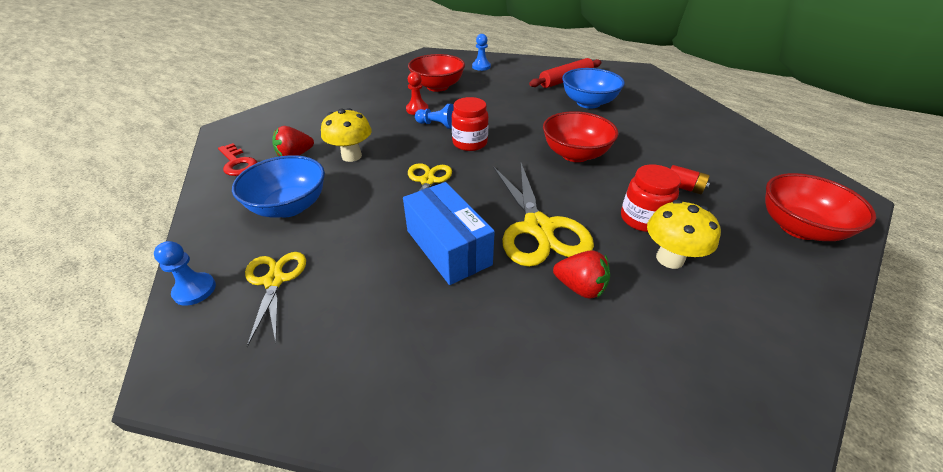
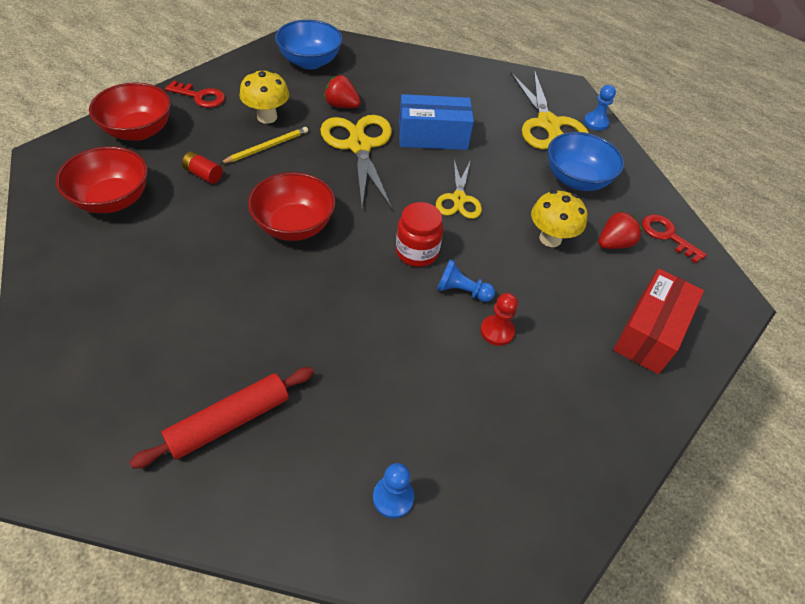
camera: 175 degrees right, 10 degrees up
yellow scissors [245,252,306,347] -> yellow scissors [511,70,589,149], size x1.68
blue box [403,182,495,285] -> blue box turned 60 degrees counterclockwise [399,94,474,150]
red bowl [408,54,465,92] -> red bowl moved to [56,146,148,213]
blue bowl [562,68,625,109] -> blue bowl moved to [275,20,342,69]
red jar [621,164,681,232] -> yellow pencil [220,127,308,164]
none -> red key [165,80,225,108]
none -> red box [613,269,704,374]

